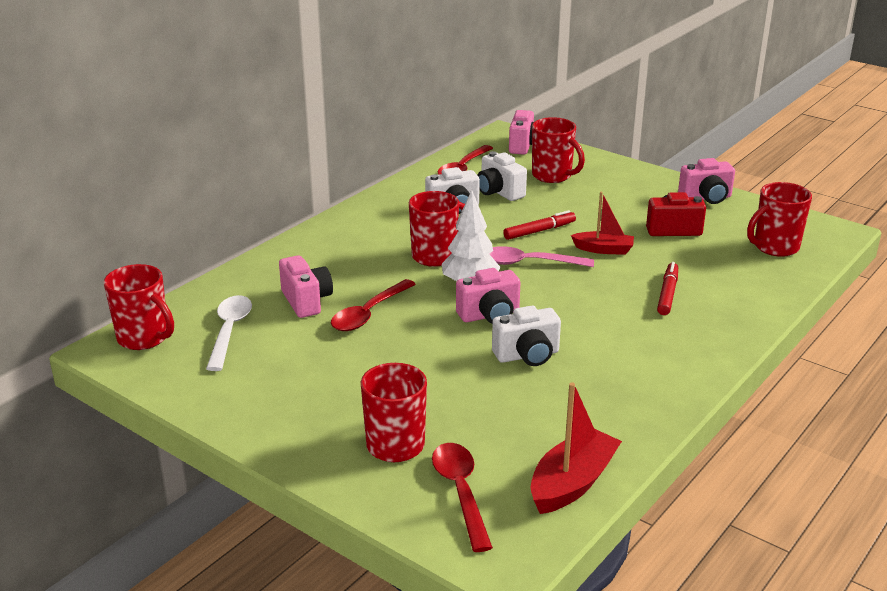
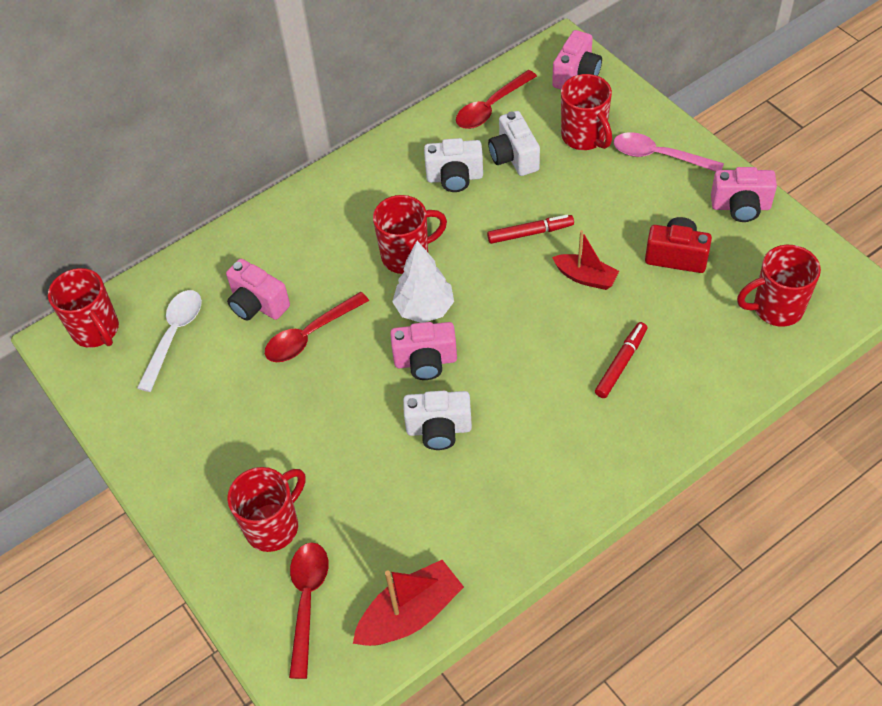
camera: 20 degrees right, 25 degrees up
pink camera [279,255,333,318] -> pink camera turned 135 degrees clockwise [226,259,290,321]
pink spoon [489,246,594,267] -> pink spoon moved to [614,132,724,172]

